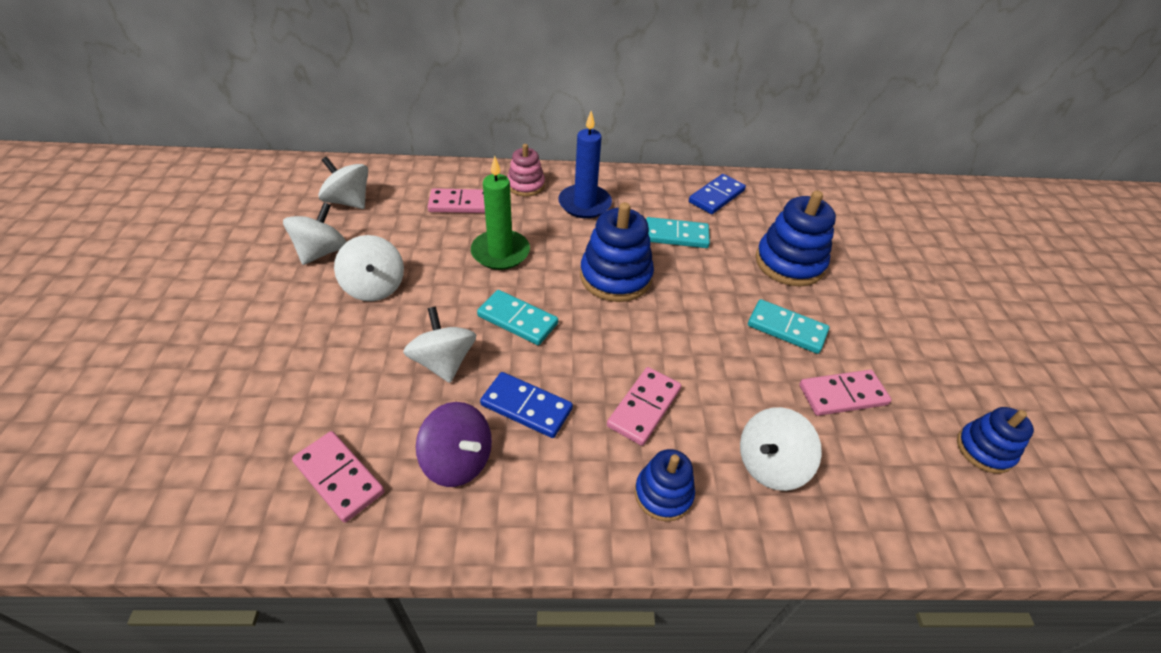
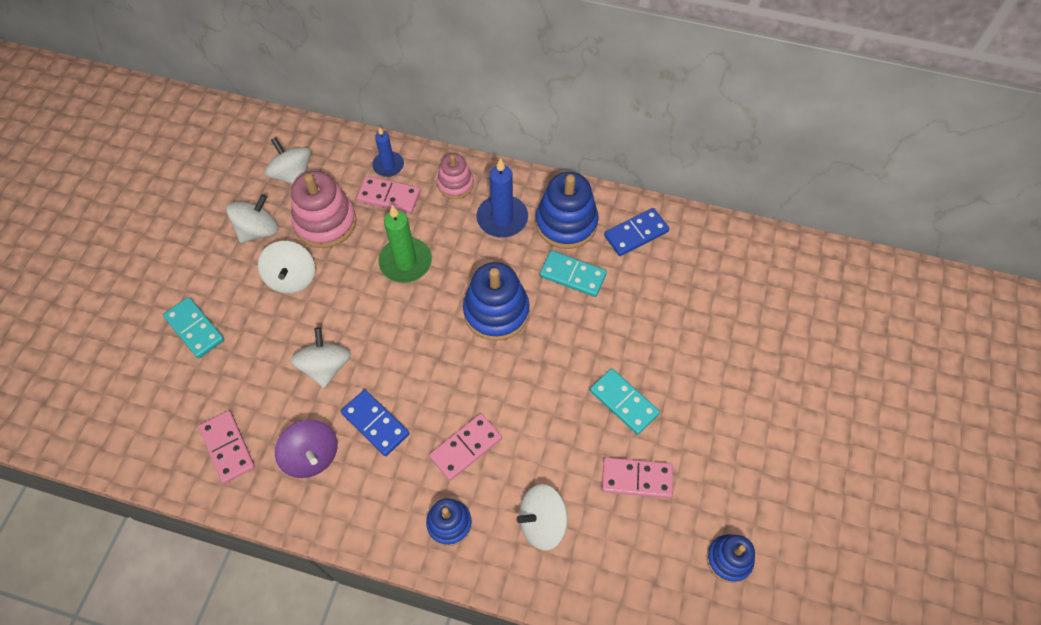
camera: 20 degrees right, 15 degrees up
turquoise domino [477,290,558,345] -> turquoise domino moved to [163,297,224,359]
blue stacking toy [756,191,836,286] -> blue stacking toy moved to [535,172,599,249]
none -> pink stacking toy [291,171,357,248]
none -> blue candle [372,127,404,177]

